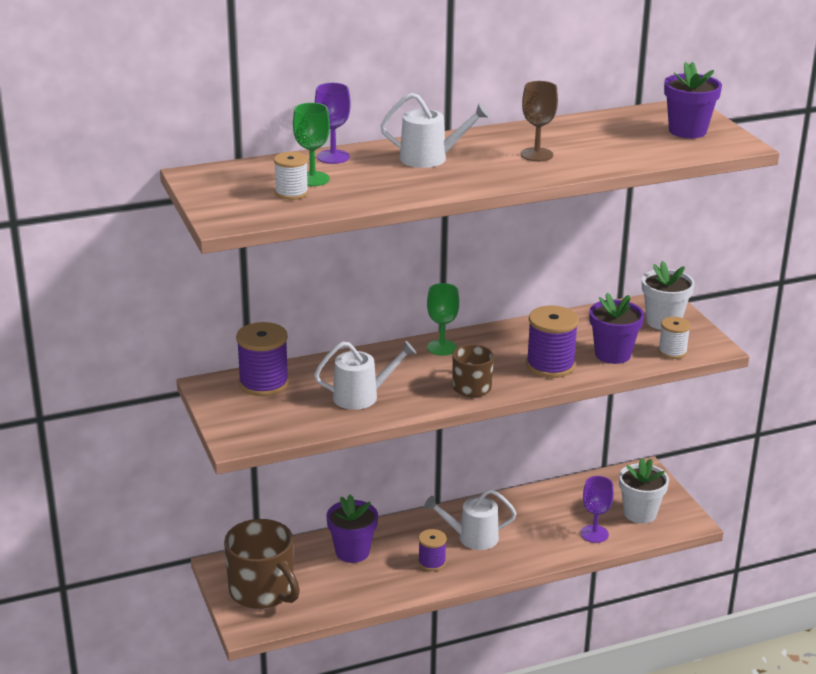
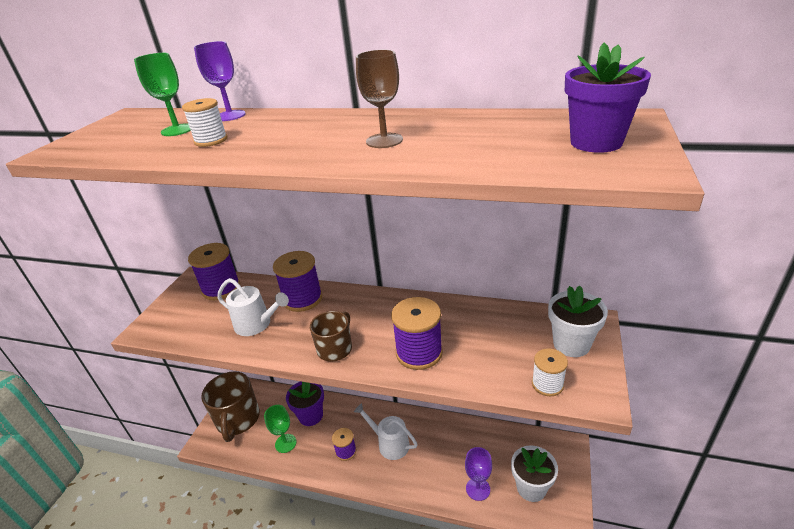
camera: 40 degrees right, 5 degrees up
white spool [274,152,308,200] -> white spool moved to [182,98,228,147]
white watering can [380,93,490,168] -> none
green goblet [427,283,459,356] -> green goblet moved to [264,405,297,453]
purple flower pot [590,293,644,364] -> none
none -> purple spool [273,251,323,312]

